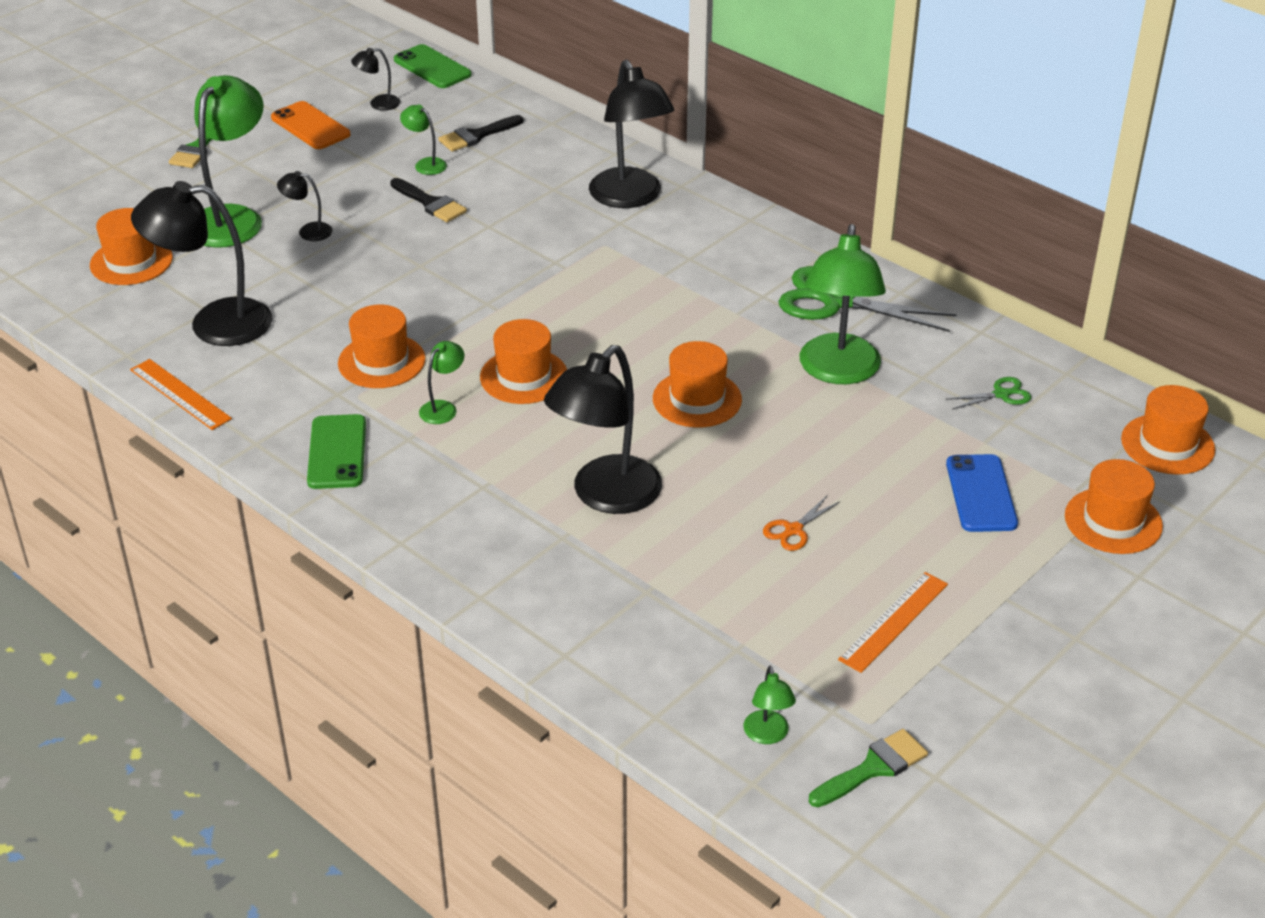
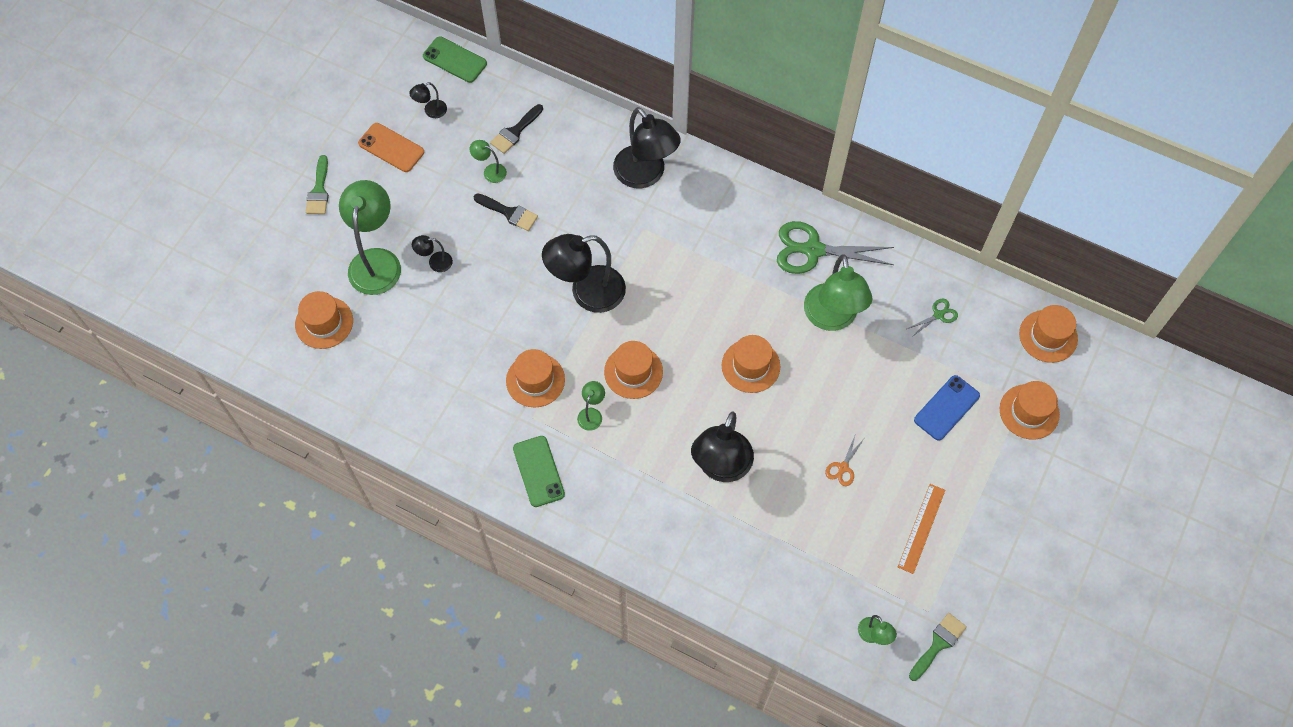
camera: 15 degrees left, 25 degrees up
orange ruler [130,359,232,430] -> none
black lamp [131,181,273,346] -> black lamp moved to [542,234,626,313]
blue phone [946,454,1018,532] -> blue phone turned 60 degrees clockwise [914,375,980,441]

